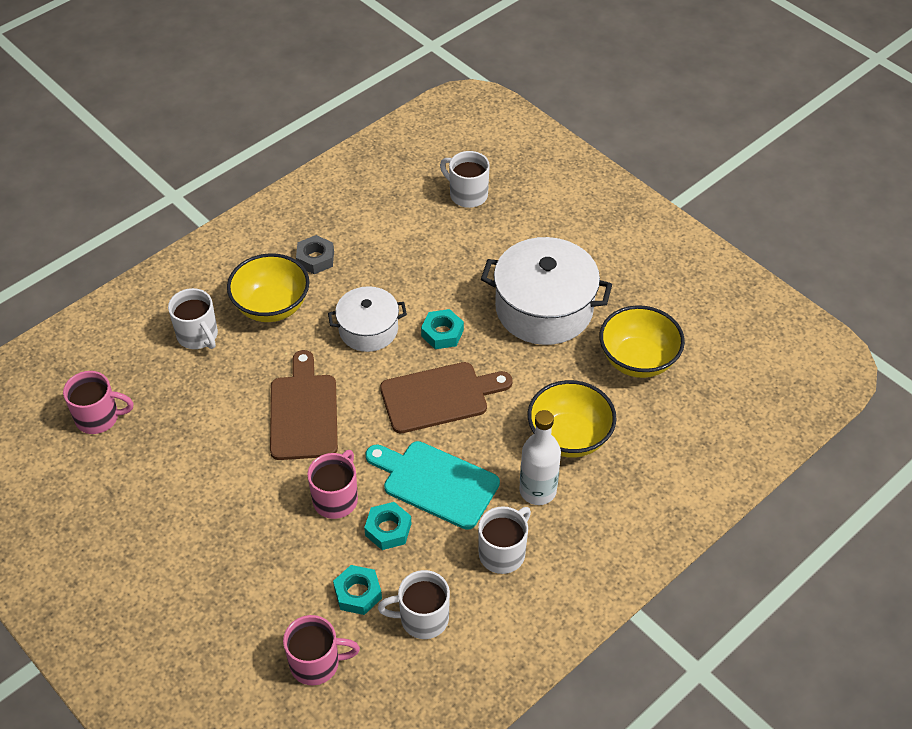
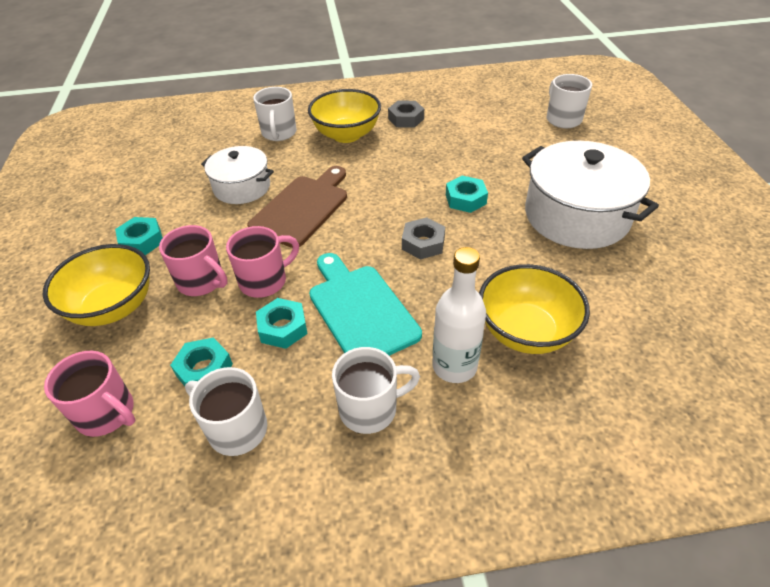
camera: 35 degrees right, 5 degrees down
pink mug [63,371,134,434] -> pink mug moved to [159,225,228,296]
white pot [328,286,407,352] -> white pot moved to [201,146,274,204]
brown cutting board [380,362,513,433] -> grey nut [402,217,445,260]
yellow bowl [599,305,685,378] -> yellow bowl moved to [42,244,150,326]
none -> turquoise nut [115,217,163,255]

